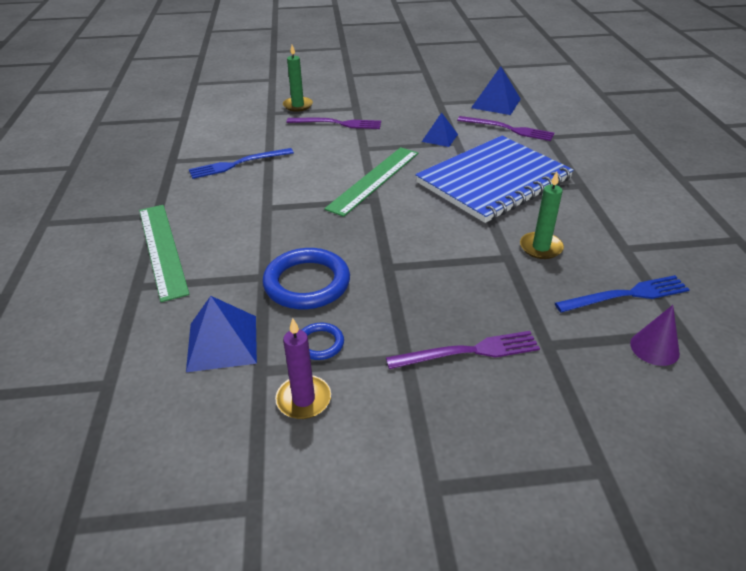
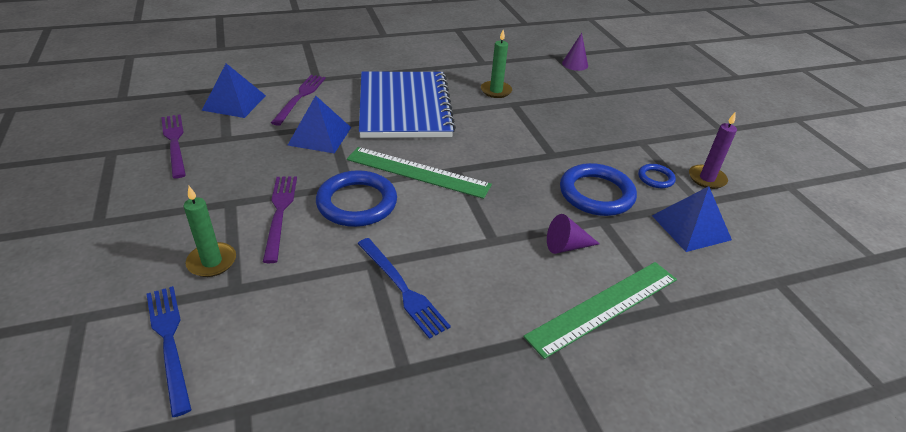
camera: 105 degrees left, 0 degrees up
purple fork [386,331,540,369] -> purple fork moved to [161,114,186,178]
blue notebook [415,136,574,223] -> blue notebook turned 45 degrees clockwise [359,72,456,138]
blue pyramid [422,113,458,147] -> blue pyramid [288,96,351,154], size x1.53
blue fork [555,275,690,313] -> blue fork moved to [147,286,192,417]
none -> blue ring [316,170,397,227]
none -> purple cone [547,214,600,254]

